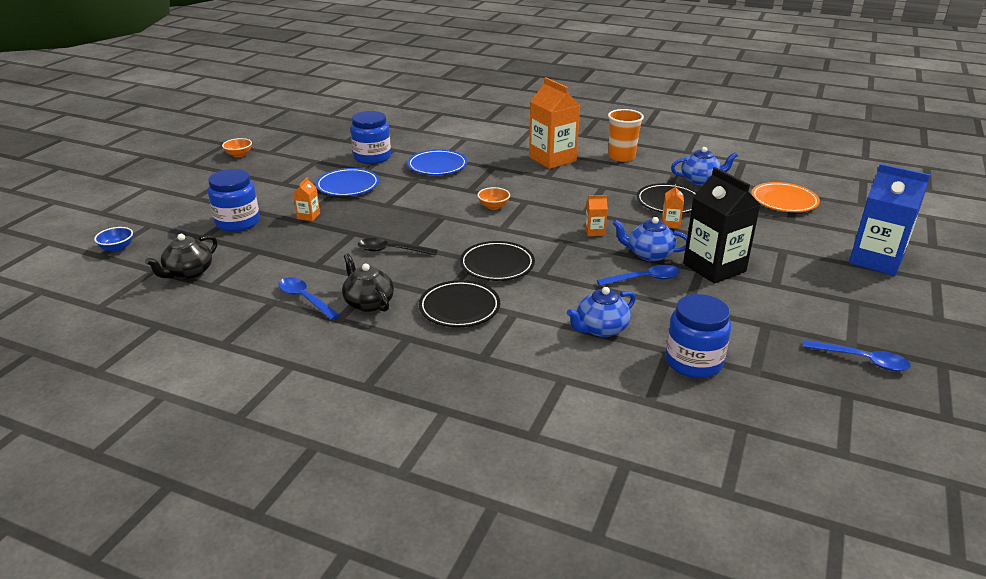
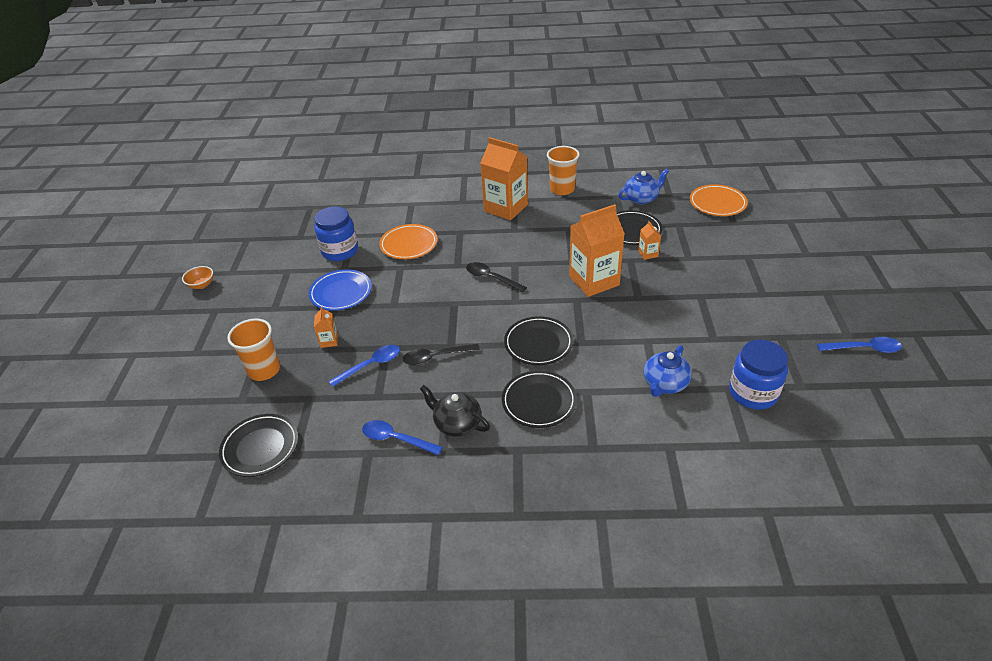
camera: 20 degrees left, 10 degrees up
blue bowl [94,227,133,252] -> none
black teapot [145,234,217,280] -> black plate [219,414,298,477]
blue jar [208,169,260,232] -> orange cup [227,319,280,381]
blue plate [407,149,467,175] -> orange plate [379,224,438,259]
orange bowl [477,187,510,210] -> black spoon [466,262,527,292]
orange carton [585,195,608,236] -> orange carton [569,204,625,297], size x2.31
blue spoon [597,265,680,286] -> blue spoon moved to [329,345,400,387]
blue teapot [613,217,687,262] -> none
black carton [683,167,761,284] -> none
blue carton [849,164,930,276] -> none

